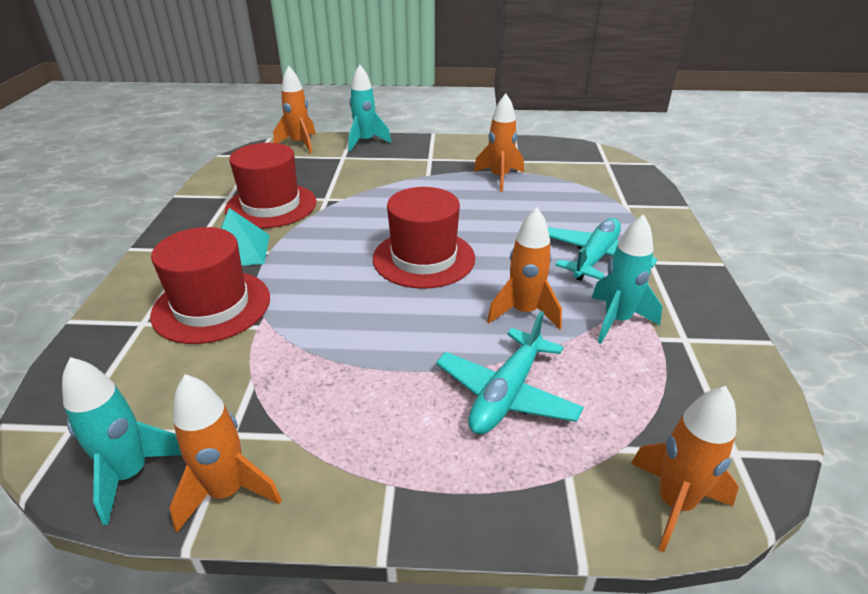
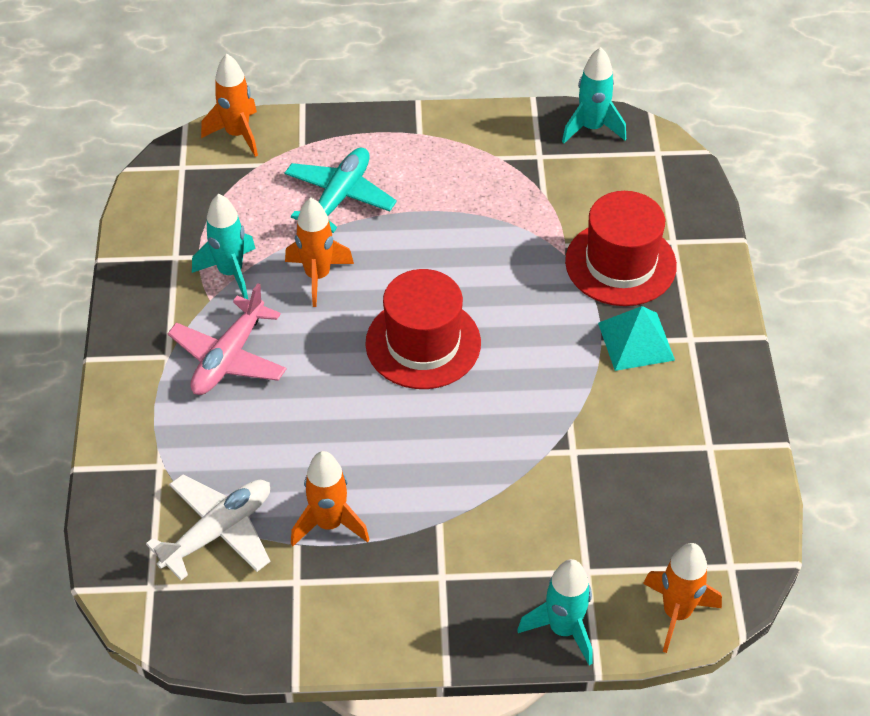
camera: 175 degrees right, 15 degrees up
orange rocket [169,374,282,532] -> none
red hat [225,143,317,229] -> none
turquoise plane [548,218,657,281] -> pink plane [167,283,287,395]
none -> white plane [146,474,270,580]

